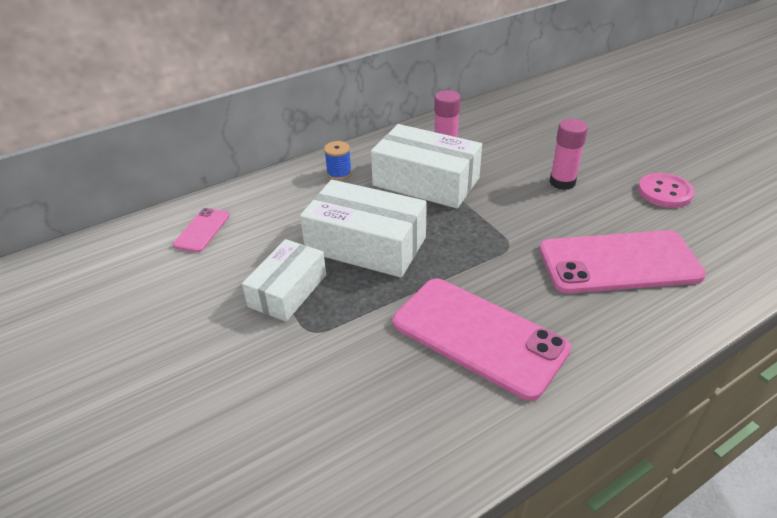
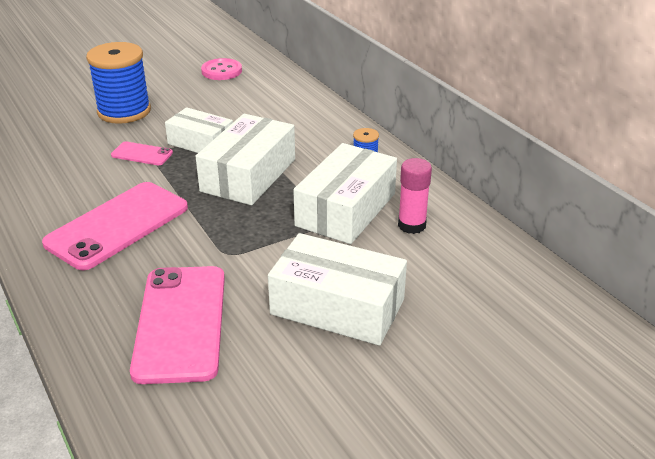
camera: 90 degrees right, 5 degrees down
pink phone [173,208,230,252] -> pink phone moved to [111,141,173,165]
pink glue stick [550,119,588,190] -> white box [268,233,407,346]
pink button [638,173,694,208] -> pink button moved to [201,58,242,80]
none -> blue spool [86,42,151,124]

